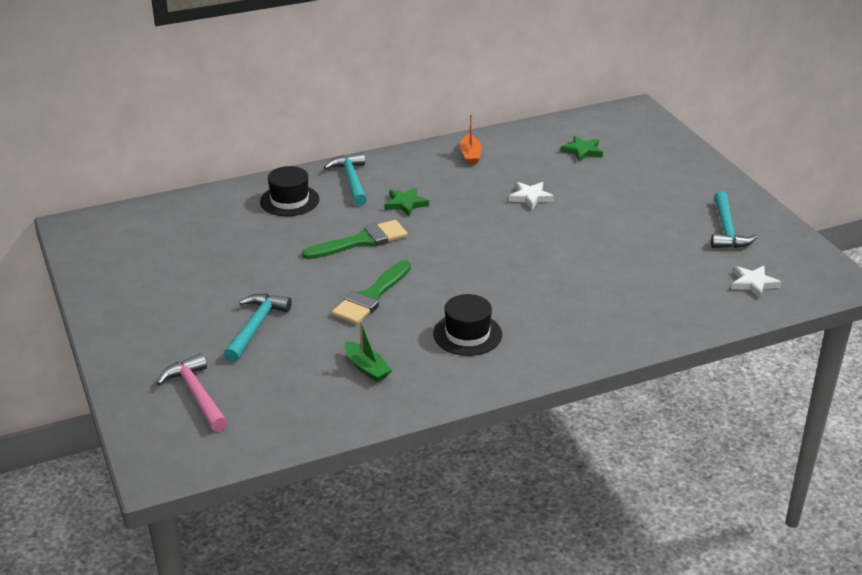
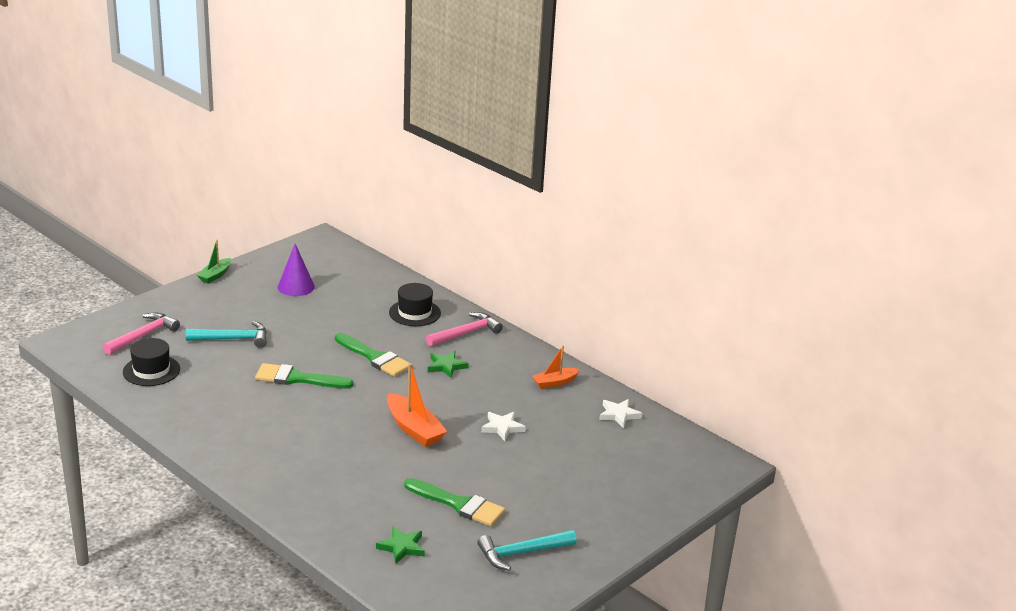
camera: 65 degrees right, 5 degrees down
turquoise hammer [324,153,367,206] -> pink hammer [426,312,503,347]
green boat [345,321,392,382] -> green boat moved to [197,239,231,284]
black hat [433,294,502,356] -> black hat moved to [123,338,180,386]
green star [561,136,603,162] -> green star moved to [376,526,425,564]
white star [731,266,781,299] -> white star moved to [599,399,642,428]
none -> purple cone [278,244,315,296]
none -> orange boat [387,363,447,447]
none -> green brush [404,478,505,526]

